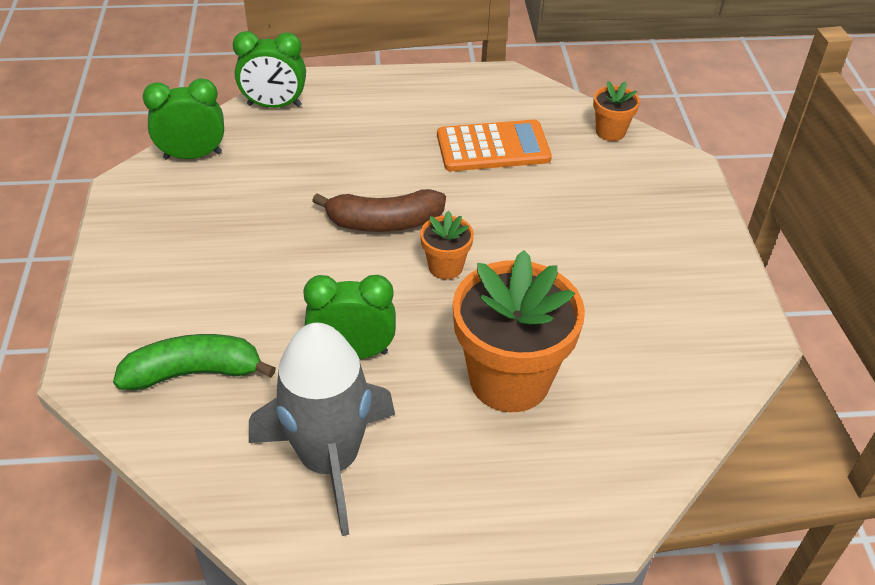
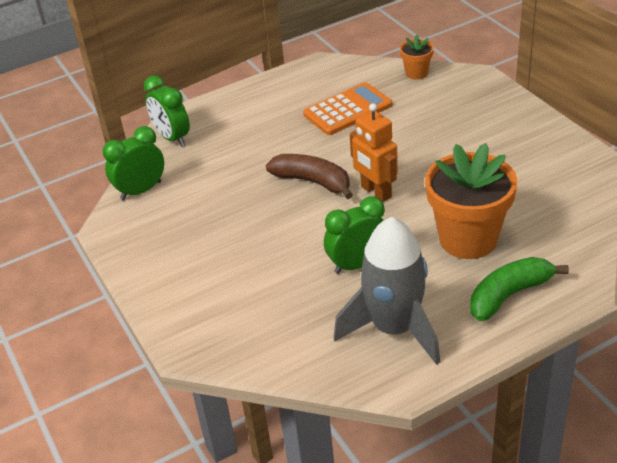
camera: 20 degrees left, 5 degrees down
green banana [113,334,276,390] -> green banana moved to [470,257,569,321]
green clock [233,31,306,108] -> green clock turned 75 degrees clockwise [144,75,190,147]
brown banana [312,189,446,232] -> brown banana turned 120 degrees counterclockwise [266,154,353,199]
orange flower pot [420,211,474,280] -> orange robot [350,103,398,202]

